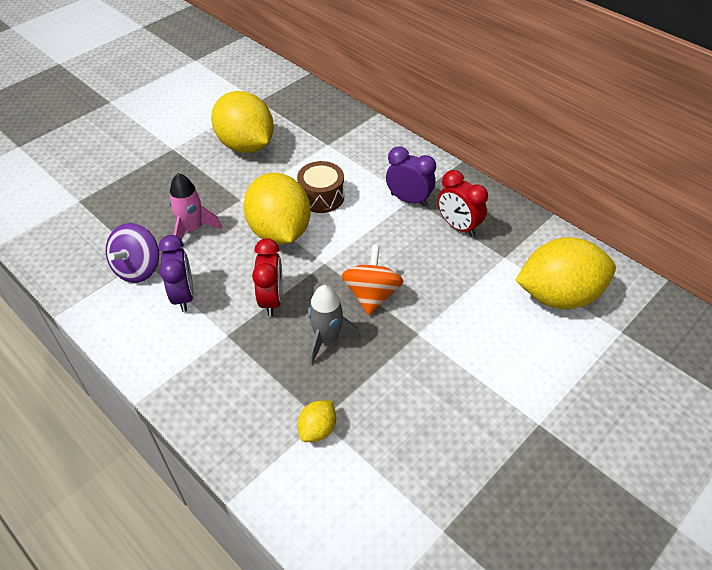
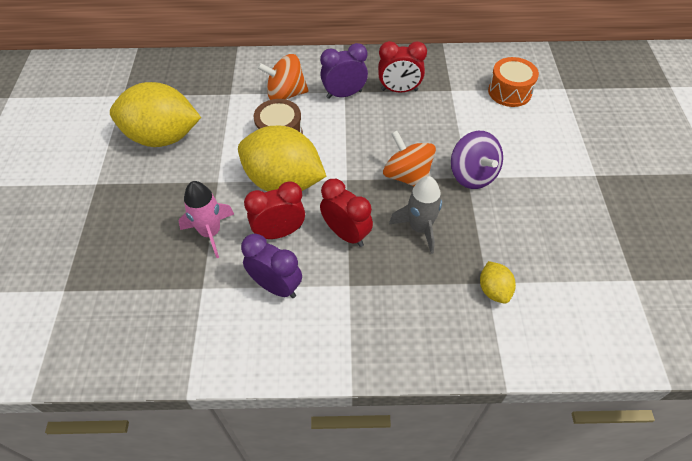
camera: 45 degrees left, 5 degrees up
purple spinning top [106,223,159,283] -> purple spinning top moved to [451,131,503,189]
yellow lemon [515,237,616,309] -> orange drum [488,57,539,107]
none -> red clock [244,181,305,239]
none -> orange spinning top [257,54,308,100]

